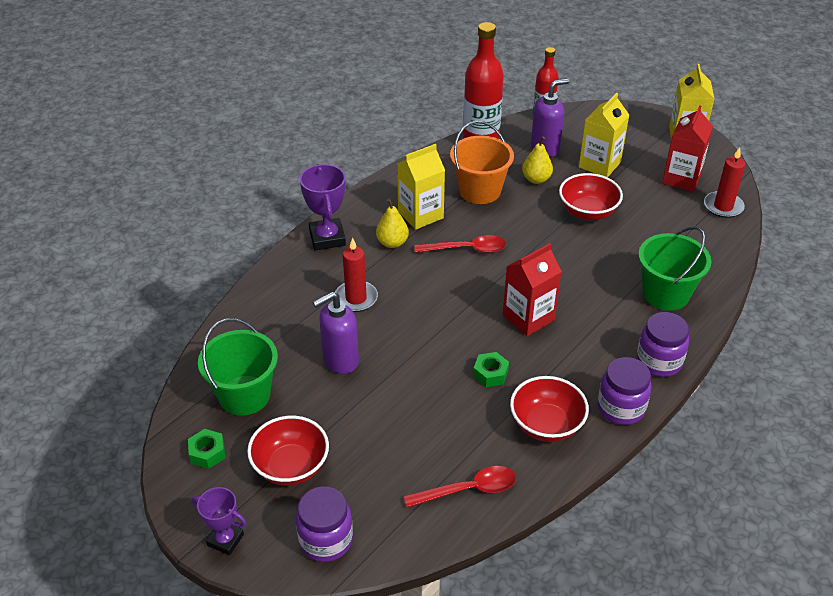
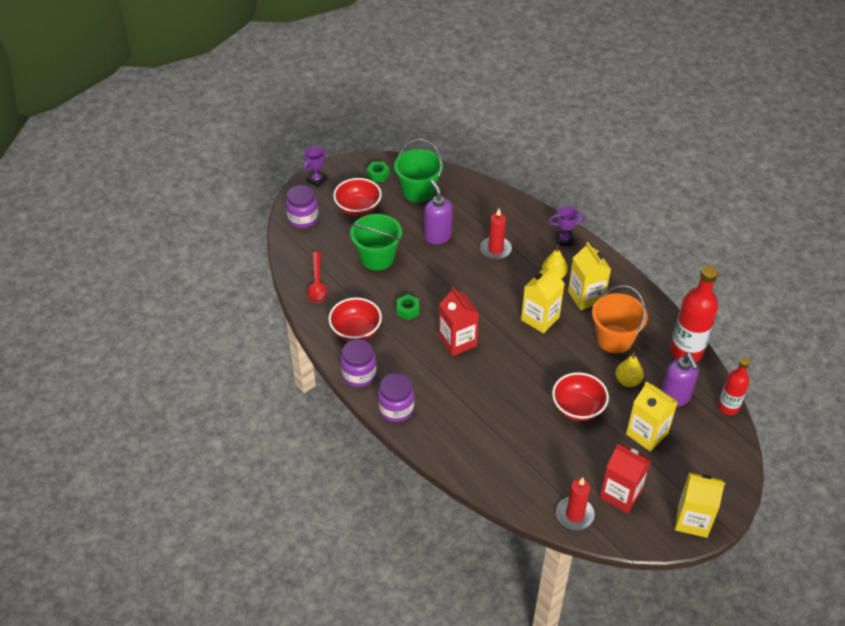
camera: 100 degrees right, 5 degrees up
purple trophy [300,164,346,251] -> purple trophy [549,206,585,246], size x0.65
red spoon [414,235,506,253] -> yellow carton [521,265,564,333]
green bucket [638,226,712,311] -> green bucket moved to [350,214,402,270]

